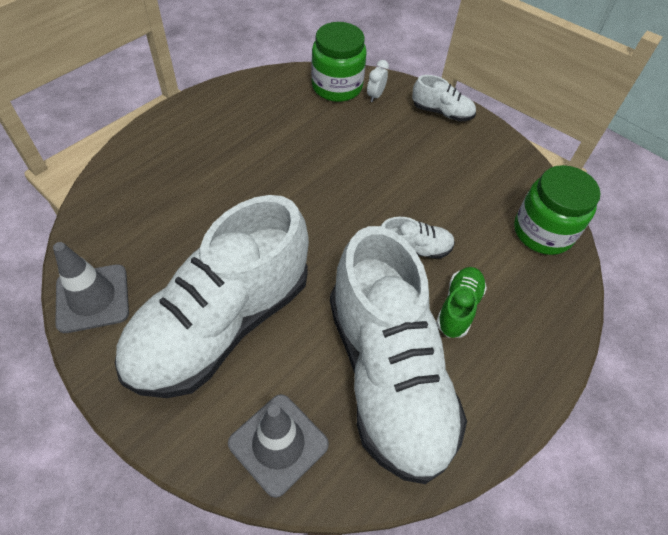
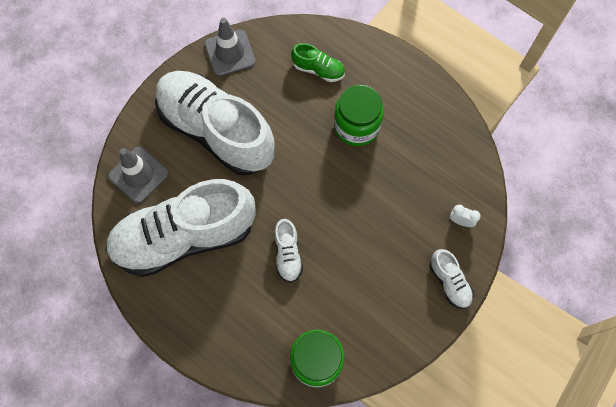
camera: 90 degrees right, 15 degrees up
green jar [311,22,367,102] -> green jar moved to [334,85,384,146]
white shoe [412,75,476,122] -> white shoe turned 45 degrees counterclockwise [430,249,474,309]
green shoe [436,267,487,338] -> green shoe moved to [291,43,345,82]

